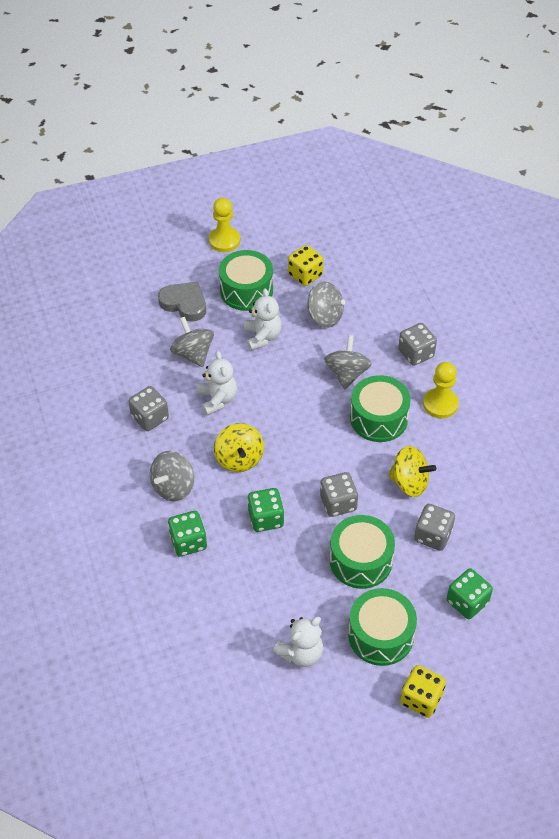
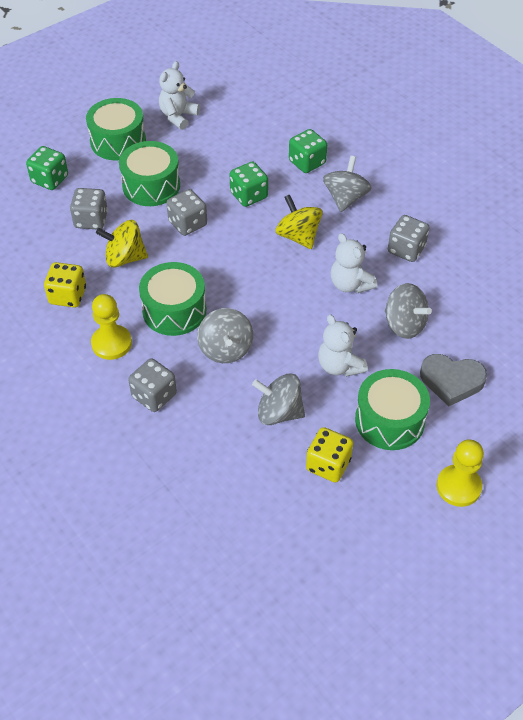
camera: 160 degrees right, 0 degrees up
yellow dice [400,665,446,718] -> yellow dice moved to [44,262,86,308]

